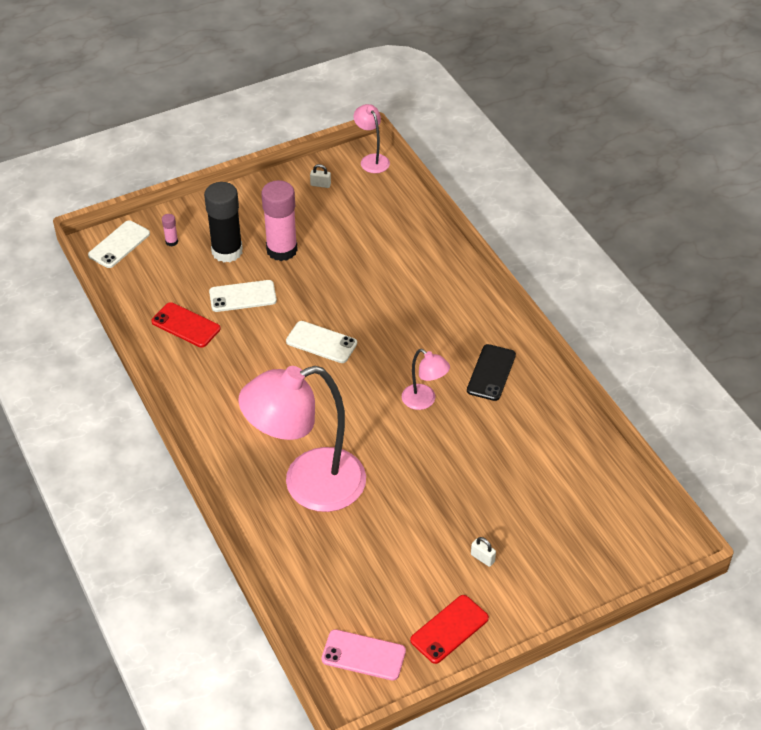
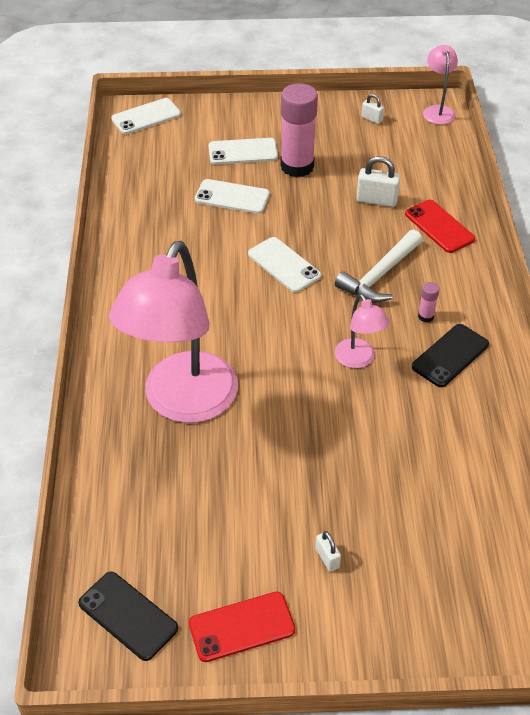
camera: 25 degrees right, 0 degrees up
red phone [151,302,221,347] -> red phone moved to [405,200,475,253]
pink glue stick [162,214,178,246] -> pink glue stick moved to [418,282,439,322]
black glue stick [204,182,243,262] -> white phone [209,138,278,165]
pink lamp [238,366,366,512] -> pink lamp turned 75 degrees counterclockwise [109,241,238,423]
pink phone [322,629,406,681] -> black phone [78,572,178,661]
none -> white hammer [335,230,422,303]
none -> white padlock [356,156,401,207]

